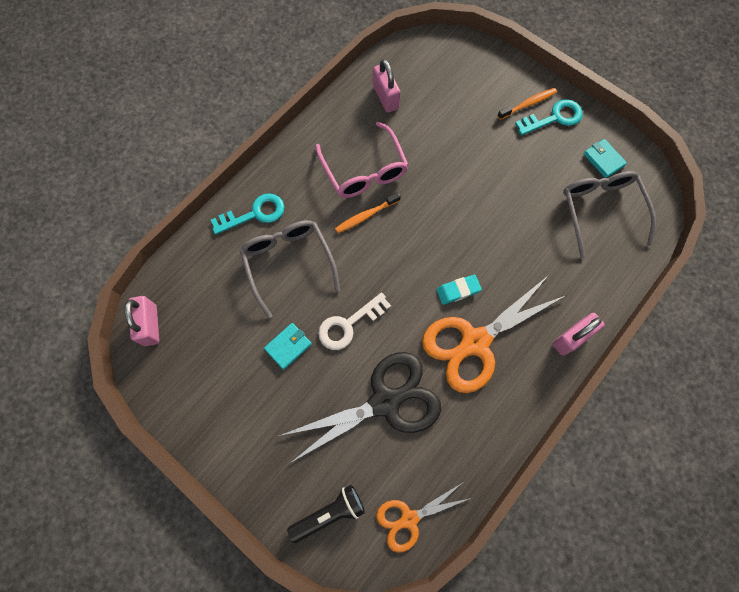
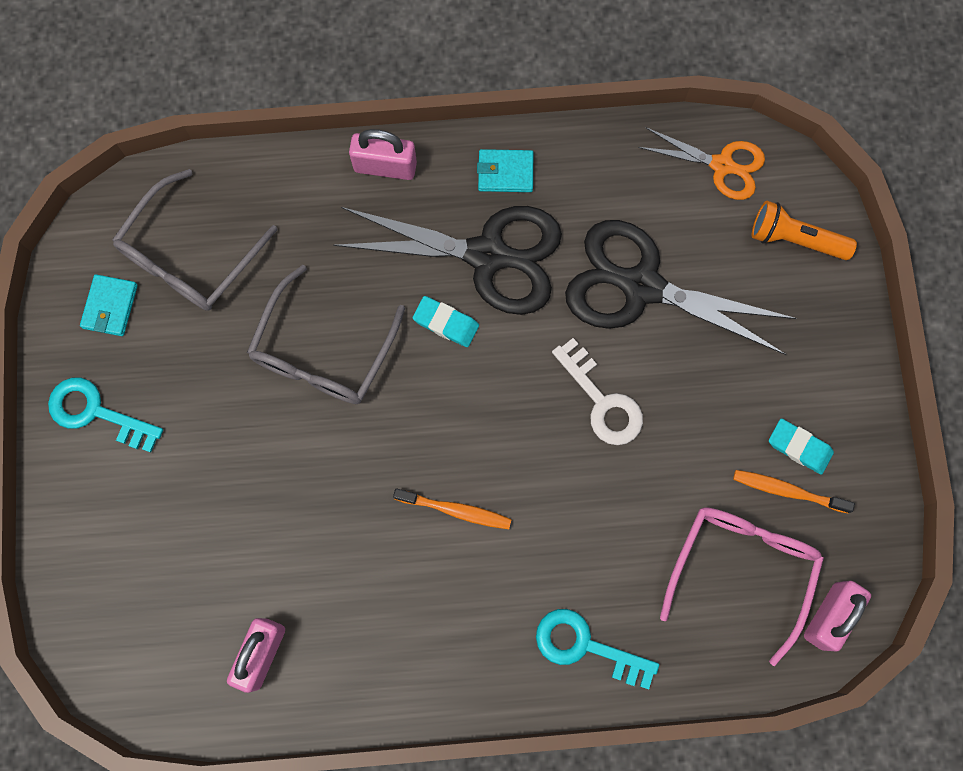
camera: 135 degrees left, 5 degrees up
grey glasses [240,220,341,318] -> grey glasses moved to [247,265,405,404]
turquoise wallet [264,323,312,370] -> turquoise wallet moved to [477,149,533,192]
black flashlight [287,485,365,543] -> orange flashlight [752,201,857,260]
pink glasses [316,122,408,198] -> pink glasses moved to [660,507,824,666]
white key [318,292,391,350] -> white key turned 45 degrees clockwise [552,338,643,445]
orange scissors [422,275,565,393] -> black scissors [333,206,562,315]
orange toothbrush [497,88,557,120] -> orange toothbrush moved to [733,470,855,514]
none -> turquoise eraser [769,419,834,475]

